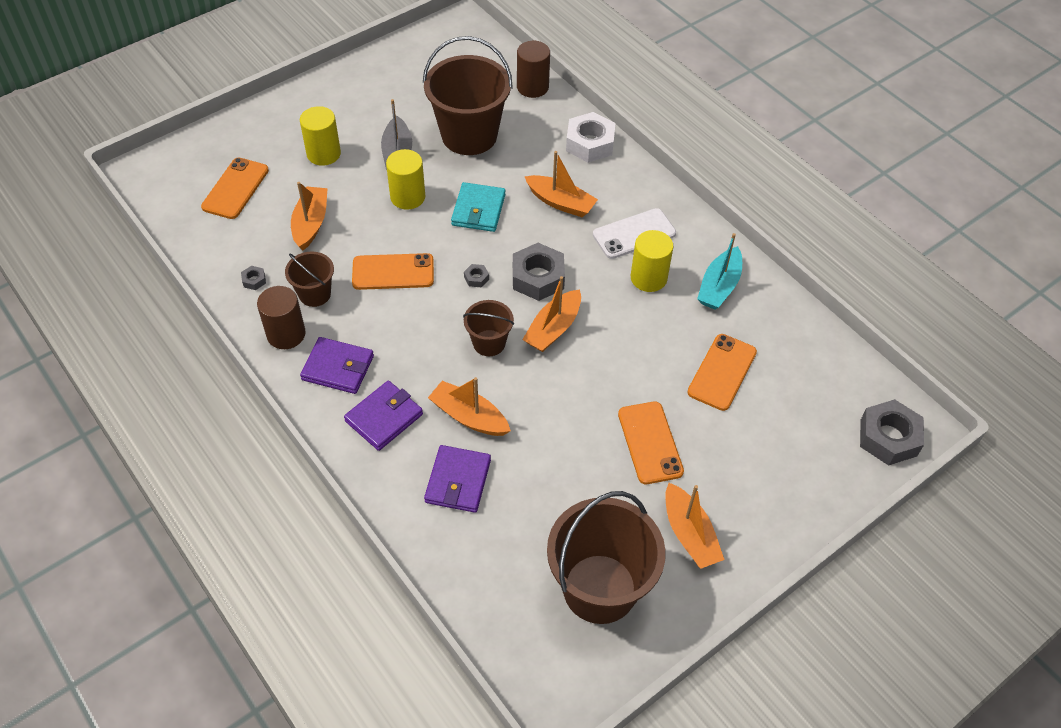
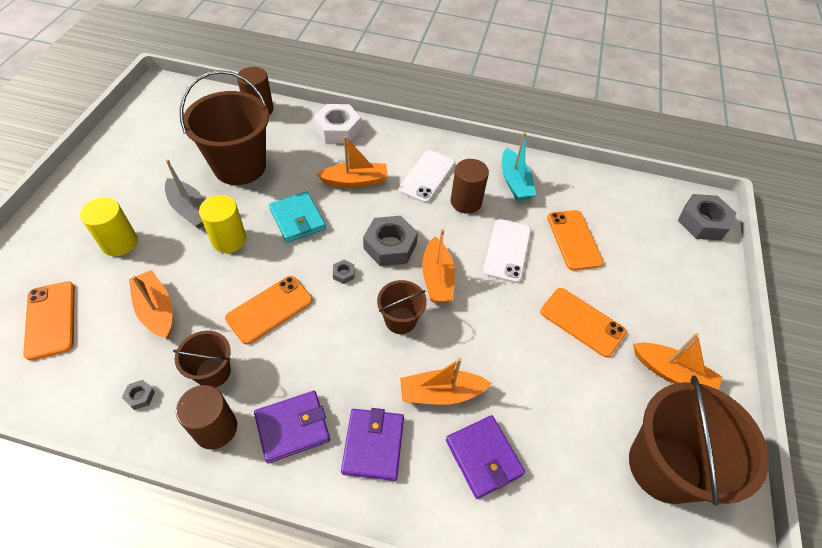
camera: 40 degrees left, 0 degrees up
yellow cylinder [631,230,673,292] -> brown cylinder [451,159,489,214]
none -> white phone [483,219,531,283]

